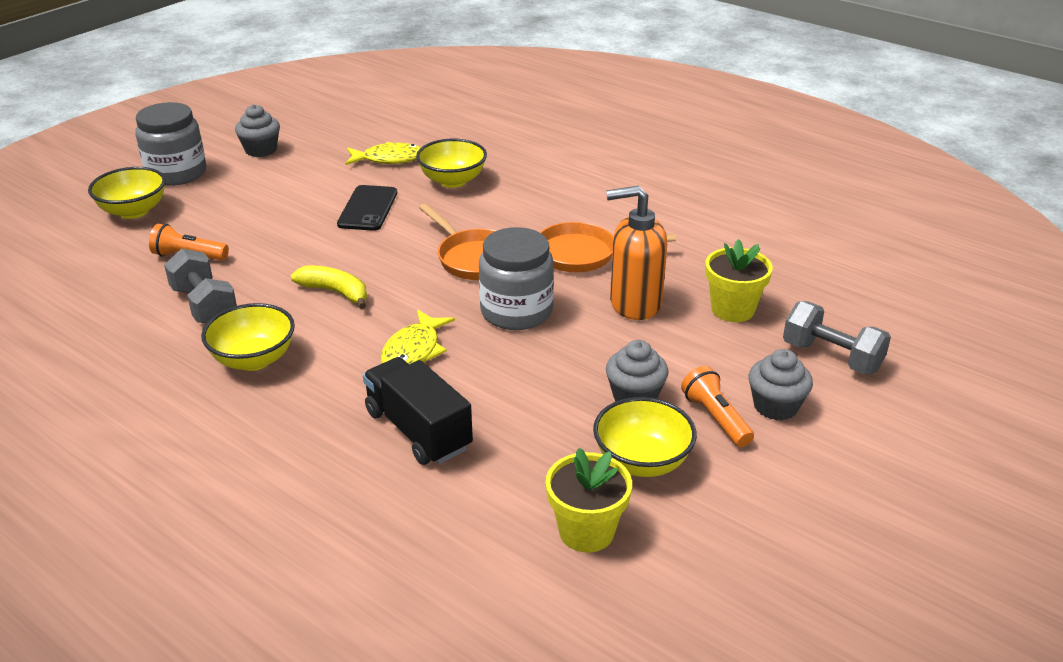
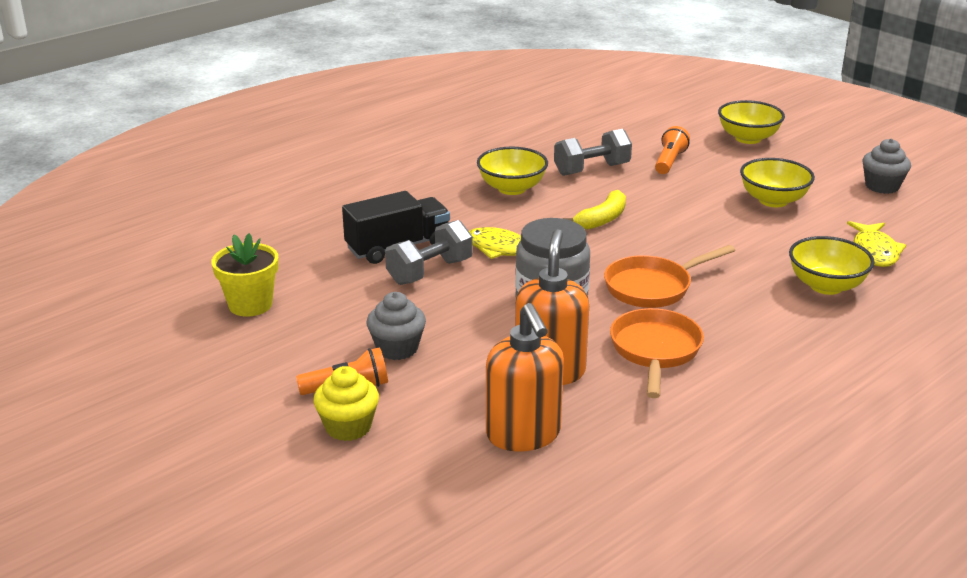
camera: 100 degrees right, 5 degrees down
grey jar [135,102,206,186] -> none
black phone [337,185,397,231] -> none
yellow bowl [593,397,697,477] -> yellow bowl moved to [740,158,815,207]
yellow flower pot [705,239,773,322] -> orange soap dispenser [486,303,564,452]
grey cupcake [749,349,813,421] -> yellow cupcake [314,366,379,441]
grey dumbbell [783,301,891,375] -> grey dumbbell moved to [385,220,473,285]

